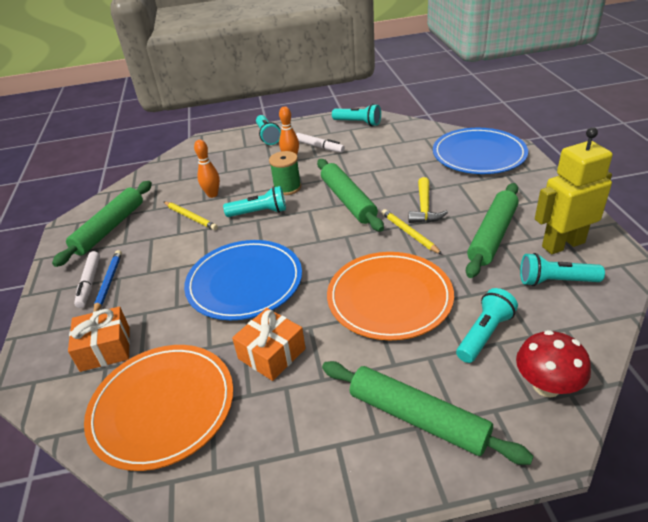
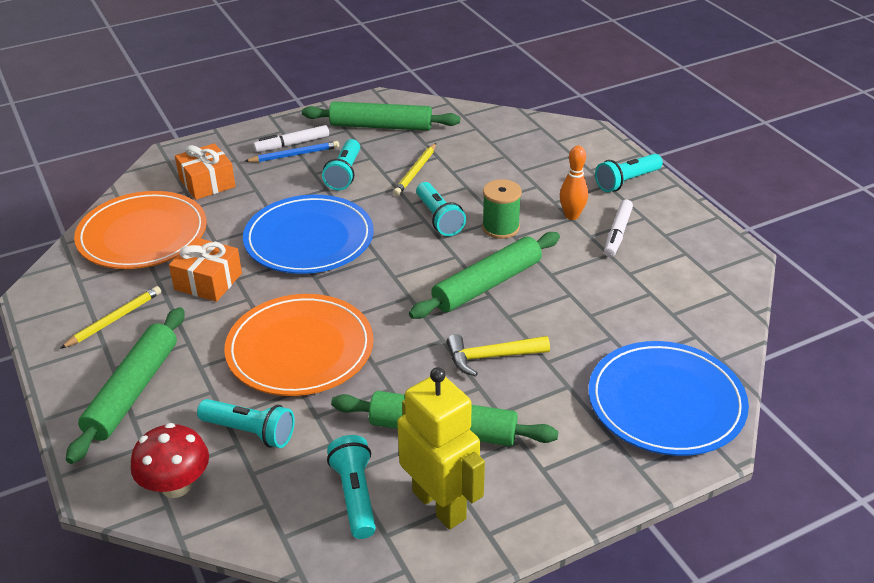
camera: 70 degrees right, 0 degrees up
orange bowling pin [194,140,220,198] -> none
turquoise flashlight [332,104,381,126] -> turquoise flashlight moved to [322,139,360,191]
yellow pencil [381,209,442,254] -> yellow pencil moved to [60,286,161,349]

